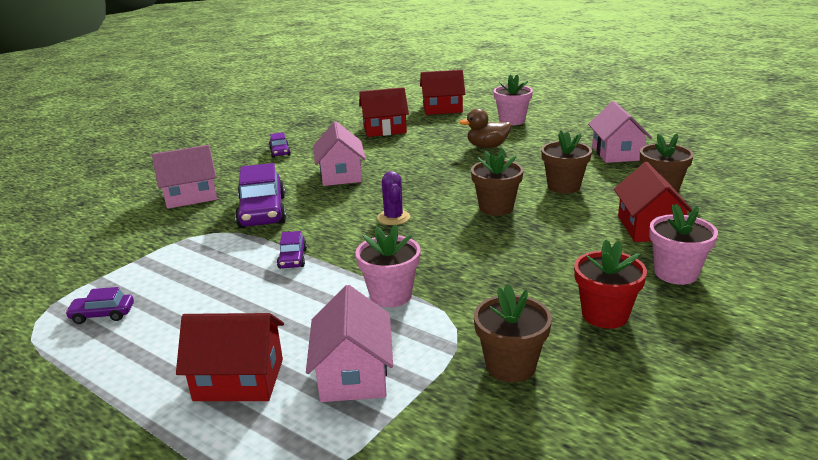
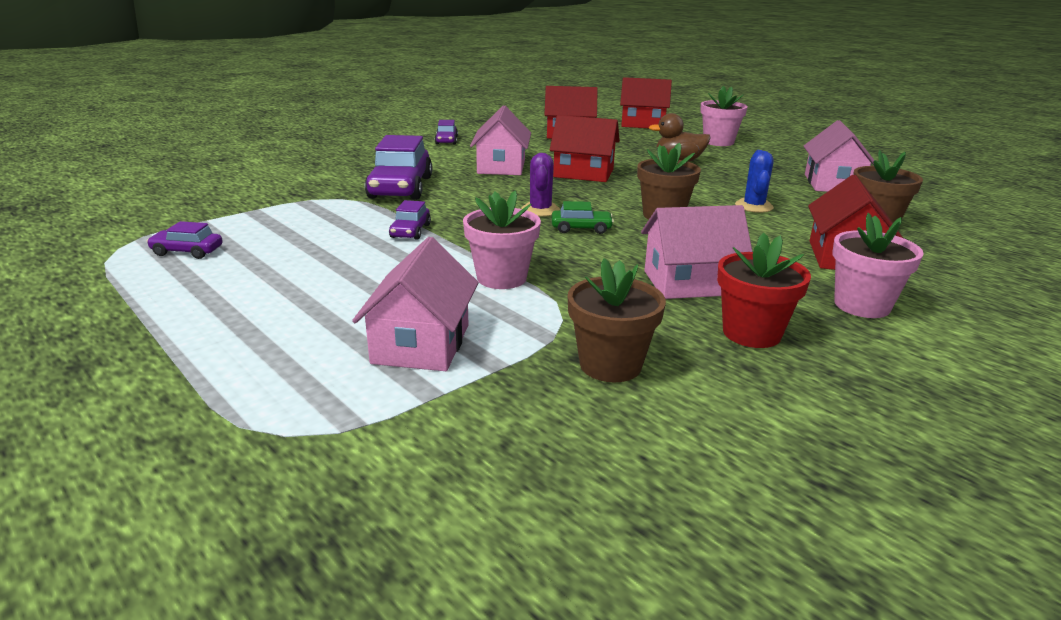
camera: 10 degrees right, 0 degrees up
pink house [152,145,217,209] -> pink house moved to [641,205,752,299]
red house [176,313,284,401] -> red house moved to [550,115,620,182]
brown flower pot [541,130,592,194] -> blue cactus [735,150,774,213]
none -> green car [552,201,614,234]

